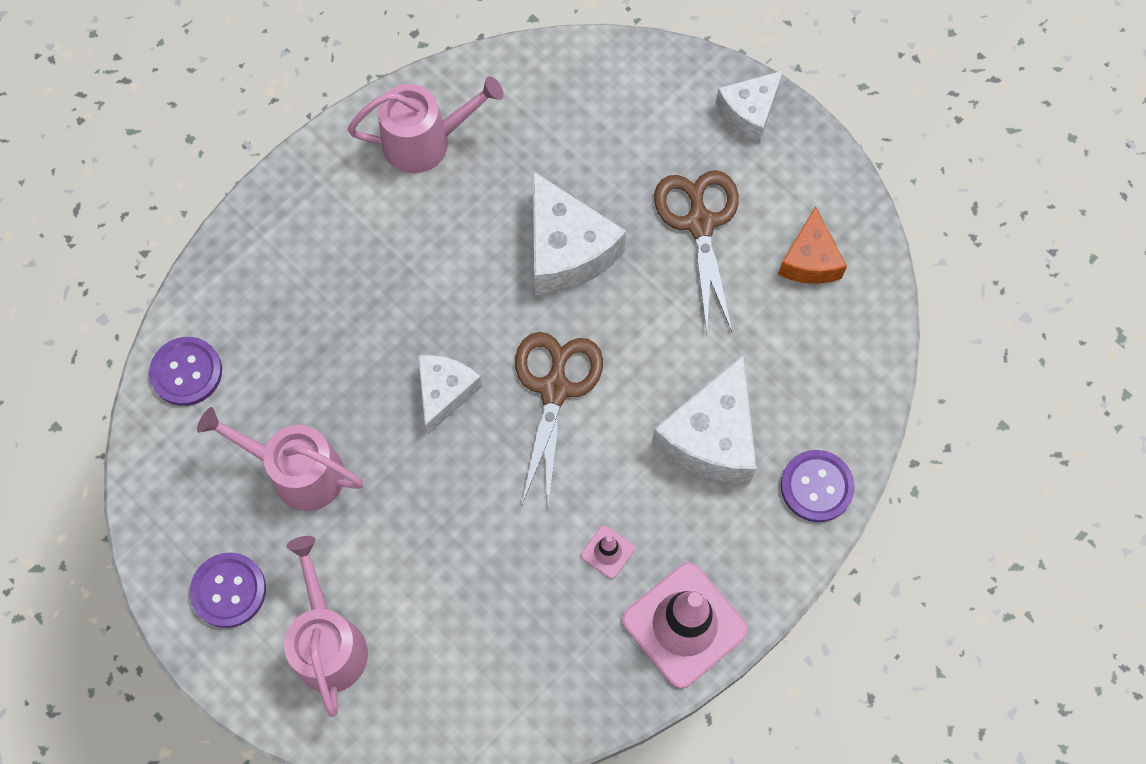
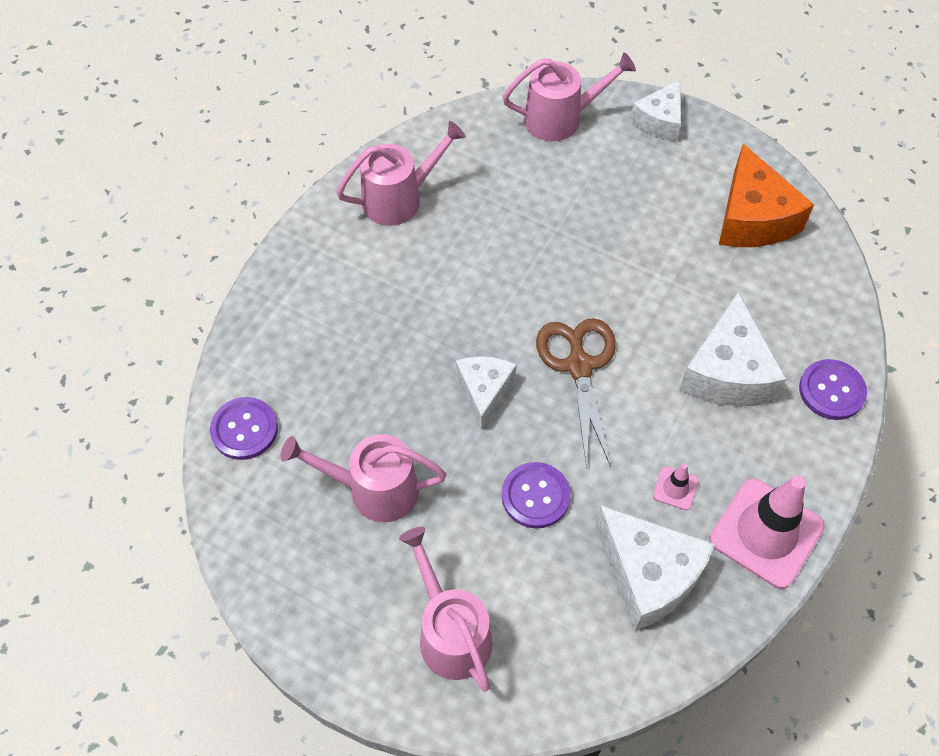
camera: 15 degrees left, 10 degrees down
purple button [190,553,266,628] -> purple button moved to [502,462,571,529]
white cheese [533,171,626,295] -> white cheese moved to [595,505,715,631]
brown scissors [654,170,739,333] -> none
orange cheese [778,206,847,284] -> orange cheese [719,144,814,247], size x1.59
none -> pink watering can [503,52,636,141]

